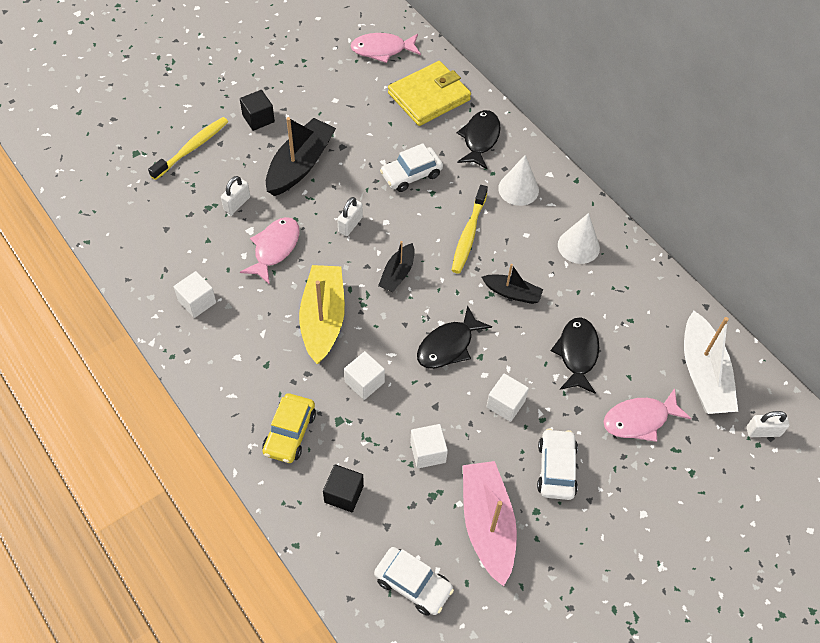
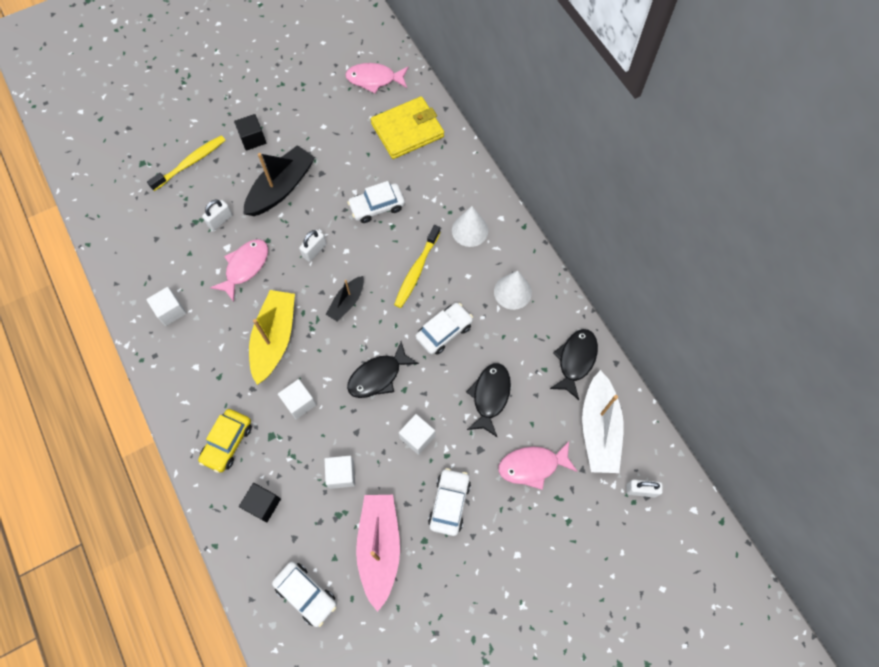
camera: 10 degrees right, 10 degrees up
black fish [457,110,501,169] -> black fish moved to [550,329,598,400]
black boat [481,264,543,304] -> white car [416,303,473,355]

